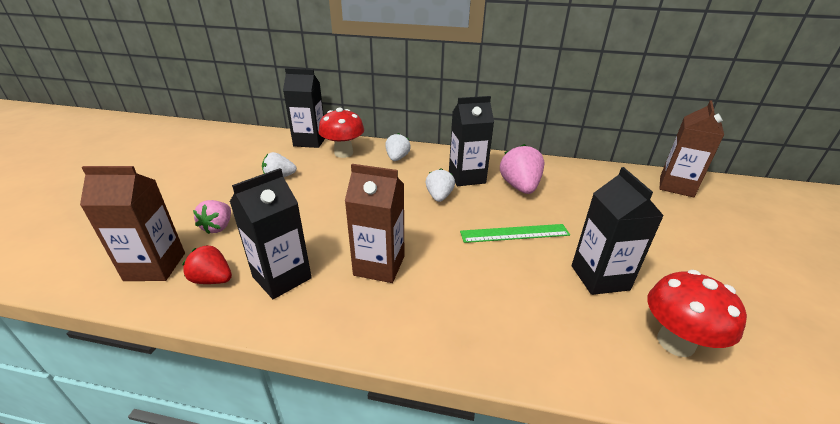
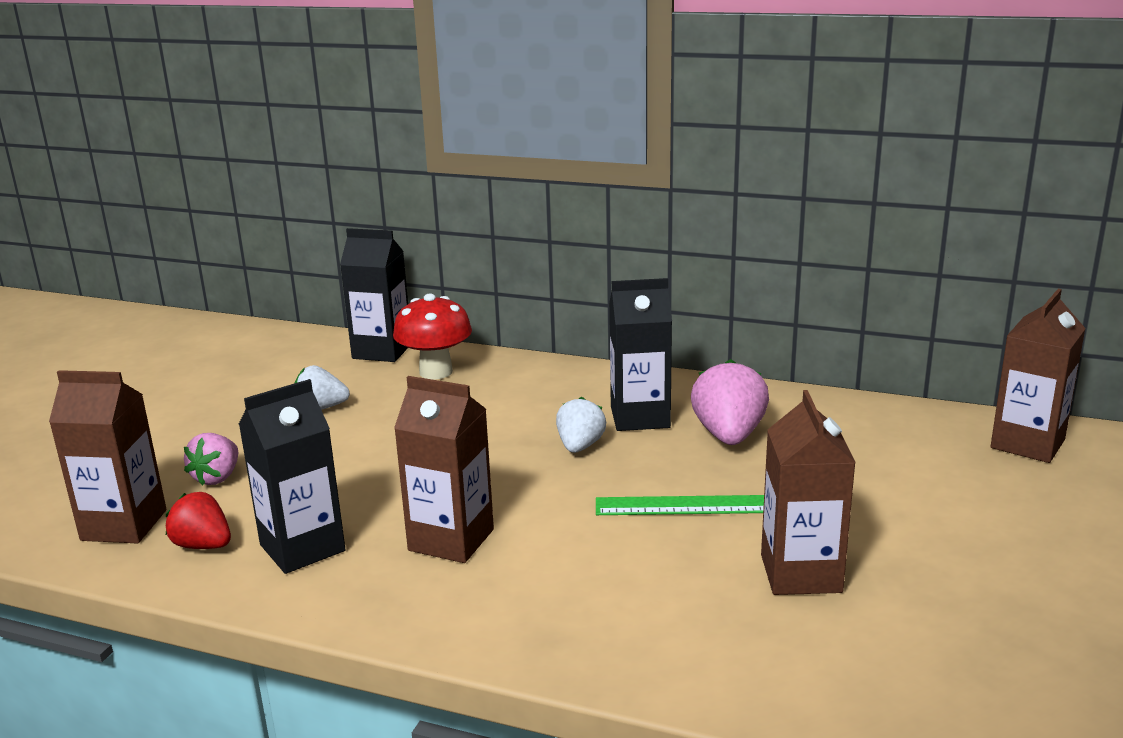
camera: 10 degrees right, 10 degrees down
white strawberry [385,133,411,161] -> none
black carton [572,167,664,295] -> brown carton [761,390,856,595]
red mushroom [647,270,747,357] -> none

